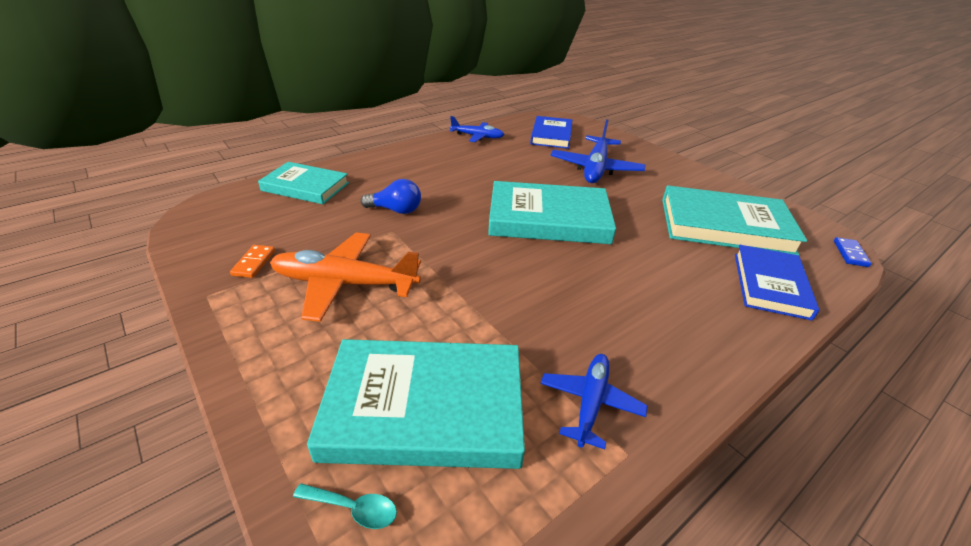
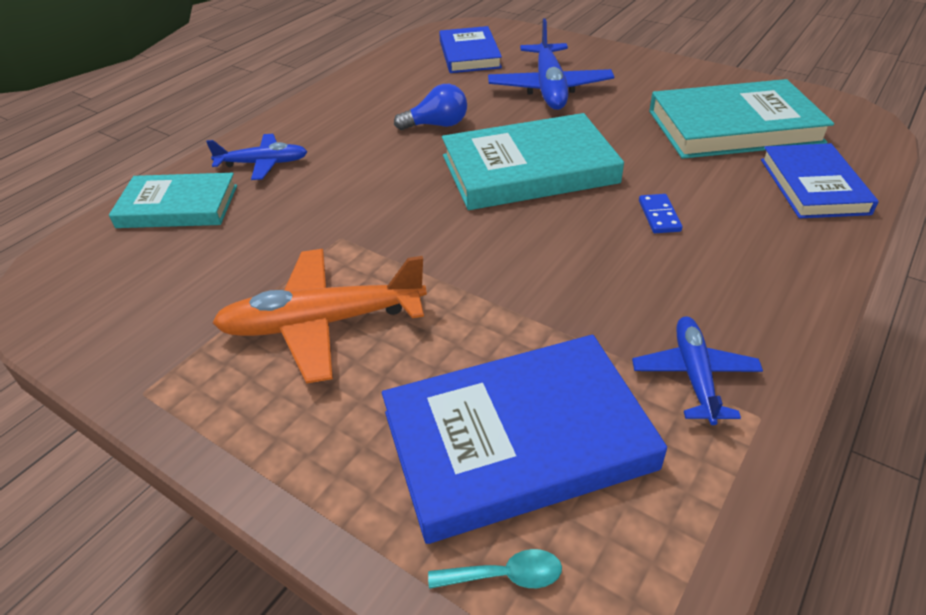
camera: 15 degrees left, 5 degrees up
orange domino [230,245,275,278] -> none
turquoise book [307,339,525,469] -> blue book [382,335,667,544]
blue light bulb [361,179,421,214] -> blue light bulb moved to [394,84,467,130]
blue plane [450,116,505,142] -> blue plane moved to [206,134,308,180]
blue domino [834,237,872,267] -> blue domino moved to [639,194,682,233]

